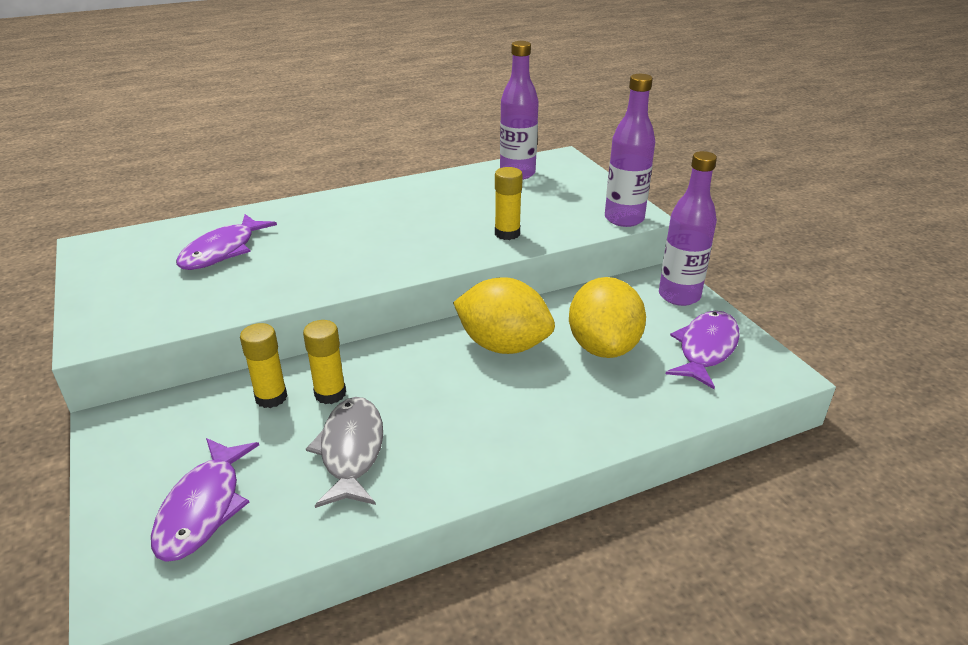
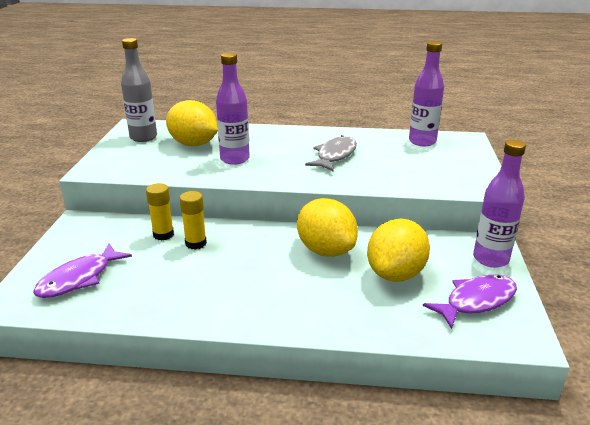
camera: 30 degrees right, 5 degrees down
purple fish [176,214,277,270] -> yellow lemon [166,100,218,146]
grey fish [306,397,383,508] -> grey fish moved to [305,135,357,171]
yellow glue stick [495,167,523,240] -> none
purple bottle [605,74,655,227] -> purple bottle moved to [216,53,250,165]
none -> grey bottle [121,38,157,142]

